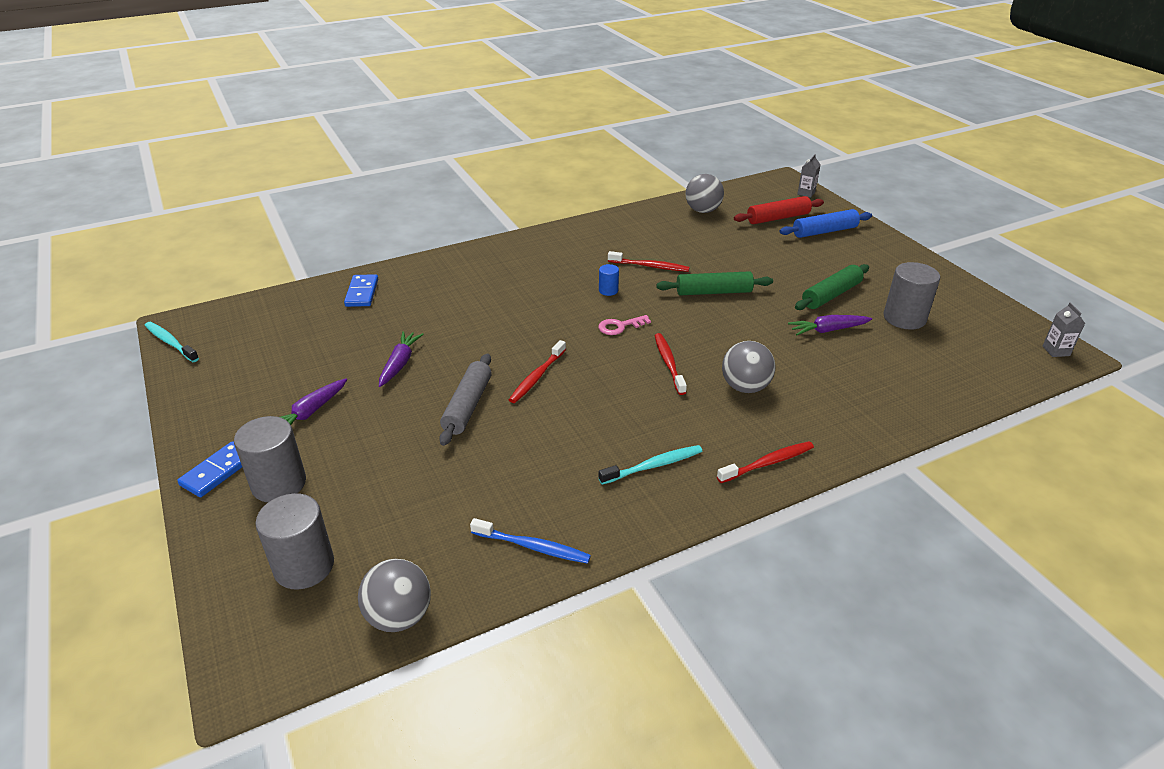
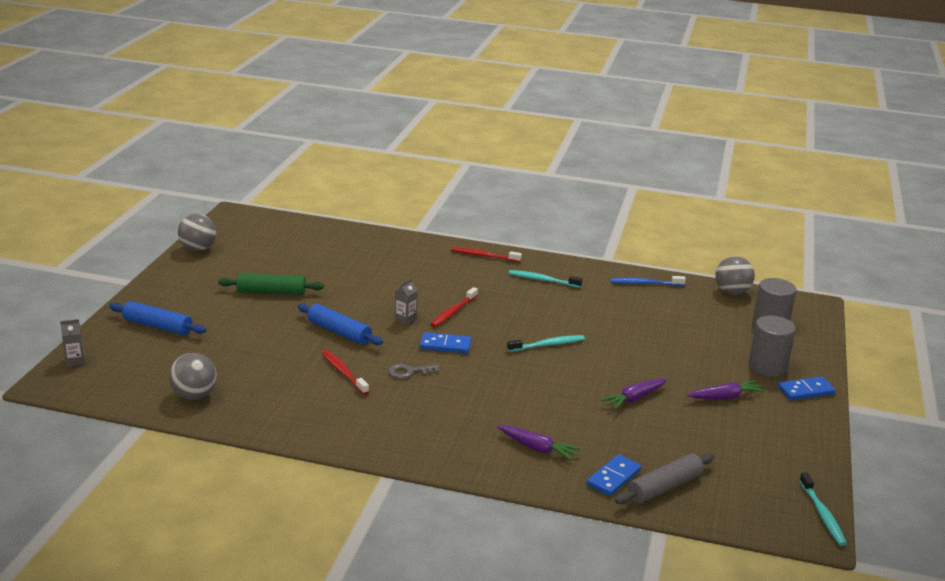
camera: 140 degrees left, 10 degrees down
grey rolling pin [439,354,492,446] -> grey rolling pin moved to [615,453,714,504]
blue toothbrush [470,518,591,564] -> blue toothbrush turned 60 degrees counterclockwise [610,276,686,286]
red toothbrush [509,340,566,403] -> turquoise toothbrush [507,335,585,352]
pink key [598,315,651,335] -> blue domino [420,332,471,353]
blue cylinder [599,264,619,296] -> grey key [389,364,440,379]
green rolling pin [656,271,773,295] -> blue rolling pin [298,303,383,345]
grey ball [722,341,776,393] -> grey ball moved to [178,214,216,251]
red rolling pin [734,196,824,224] -> none
purple carrot [788,315,872,335] -> purple carrot moved to [497,425,580,461]
grey cylinder [883,262,940,330] -> none
grey carton [1043,302,1085,357] -> grey carton moved to [395,278,418,325]

